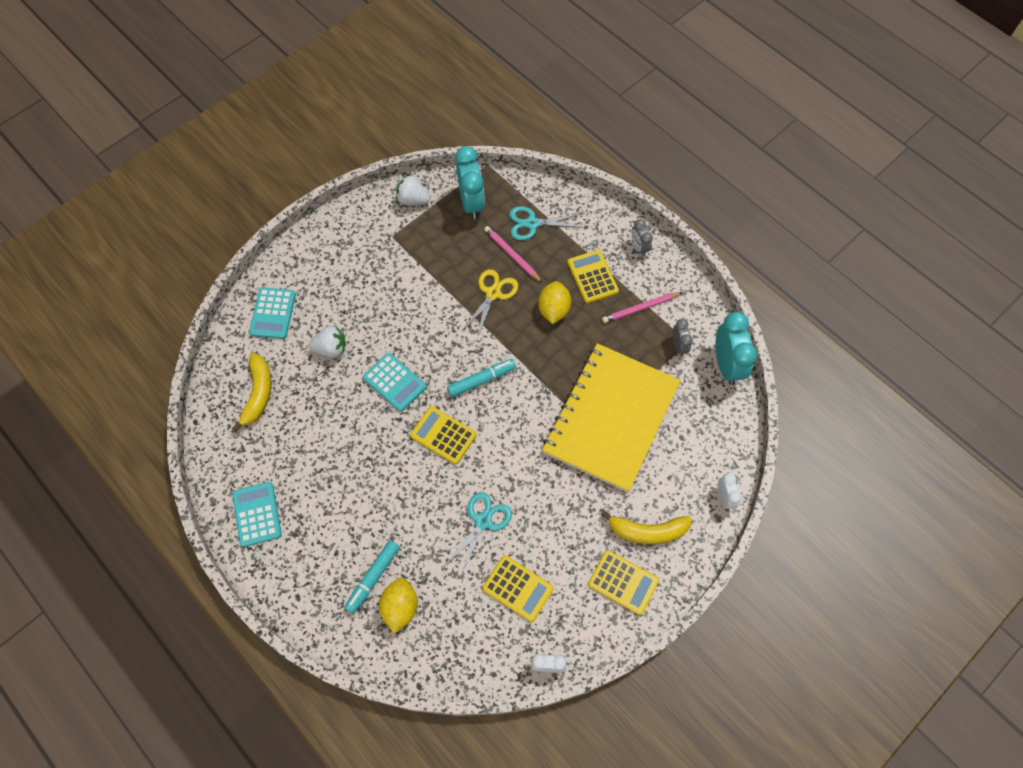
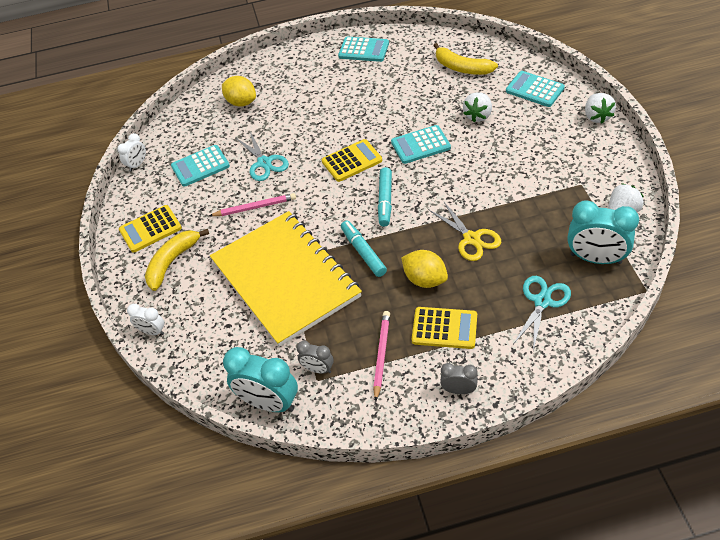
camera: 125 degrees right, 15 degrees down
turquoise marker [344,540,400,614] -> turquoise marker moved to [341,221,387,277]
yellow calculator [482,555,554,622] -> turquoise calculator [171,145,230,187]
pink pencil [484,226,542,282] -> pink pencil moved to [209,193,296,216]
none -> white strawberry [585,93,616,124]

